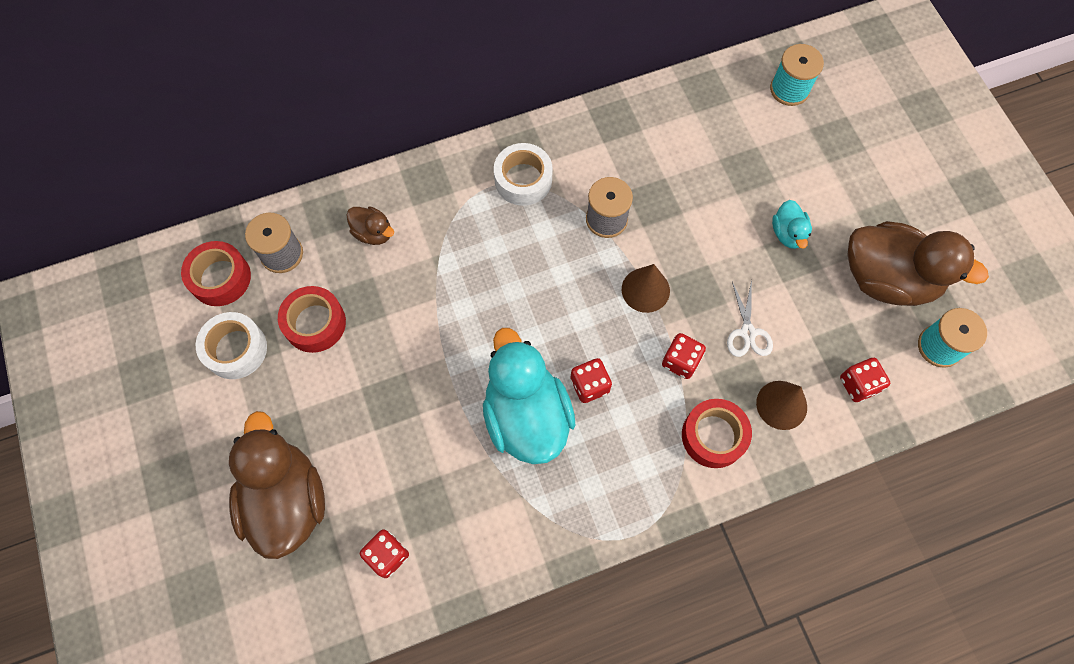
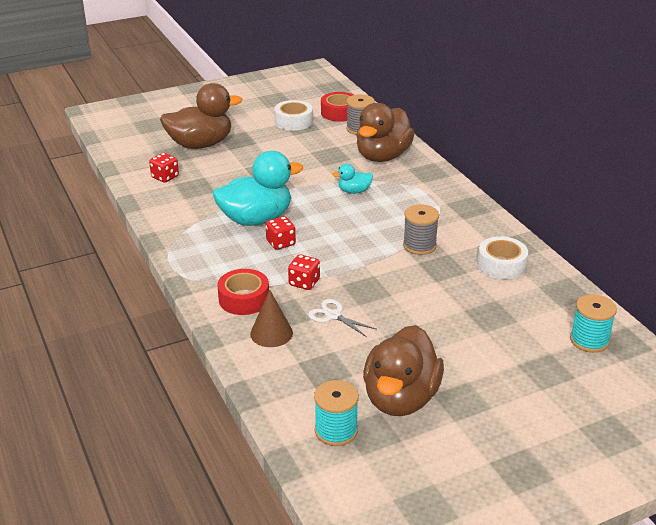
camera: 85 degrees right, 35 degrees down
red tape [278,286,346,353] -> none
brown duck [346,206,394,245] -> brown duck [356,103,415,162], size x2.17
white tape [494,143,553,206] -> white tape moved to [477,236,528,280]
brown cone [622,264,670,313] -> none
white scissors [727,280,773,357] -> white scissors turned 45 degrees clockwise [308,299,377,337]
turquoise duck [772,200,812,249] -> turquoise duck moved to [332,164,373,194]
red dice [840,358,890,402] -> none

